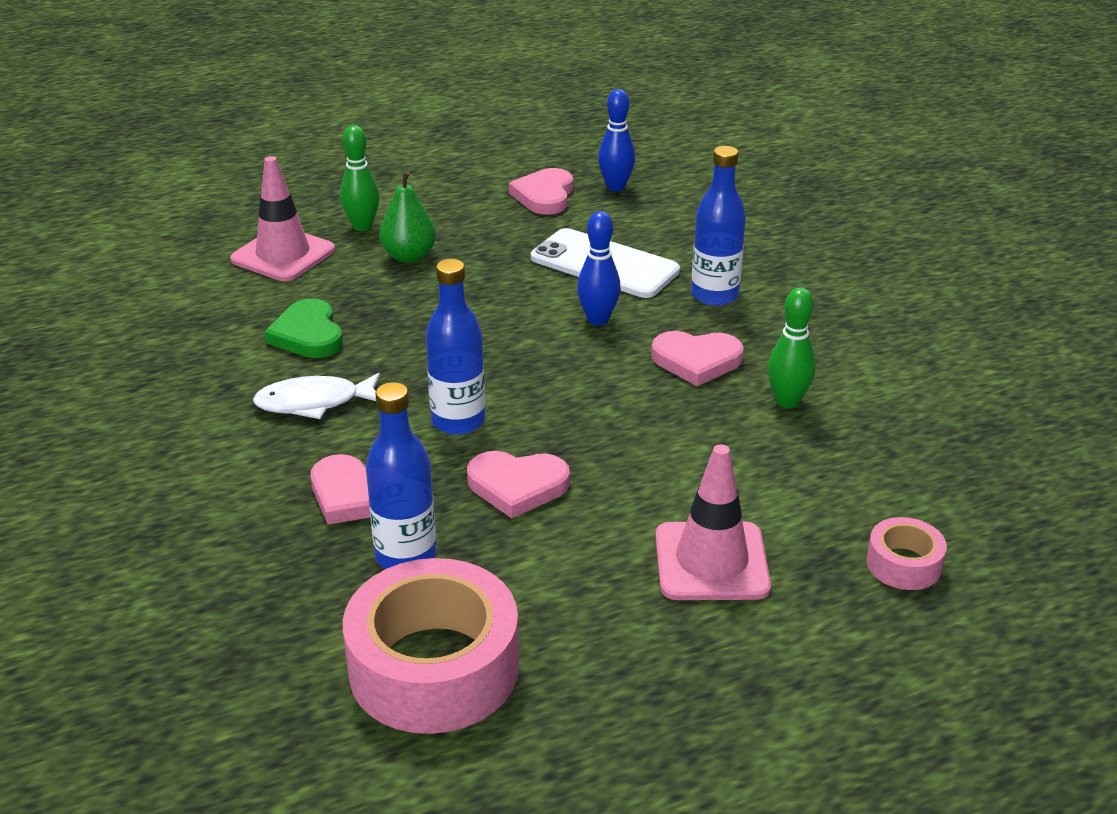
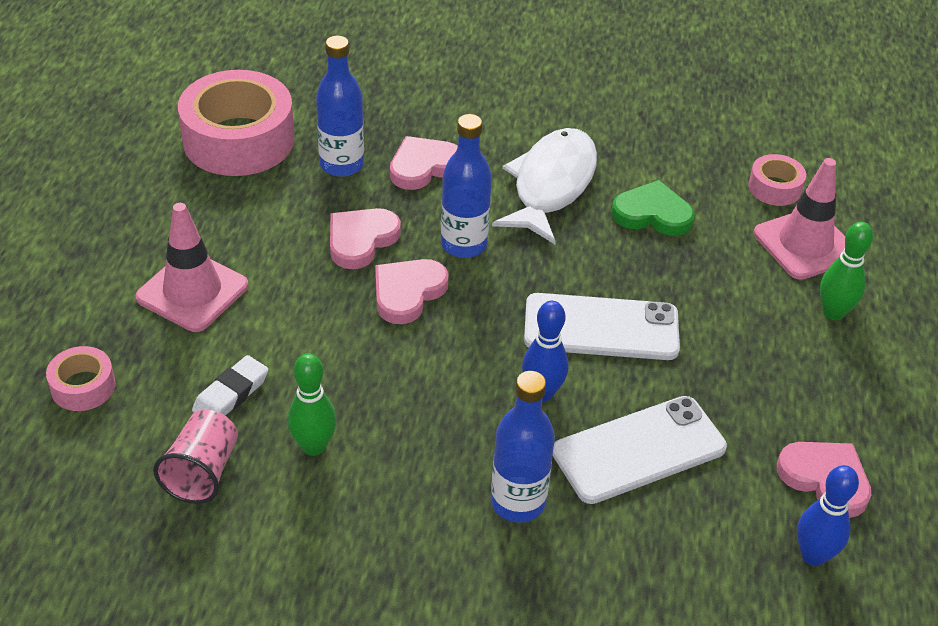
camera: 120 degrees right, 10 degrees up
white fish [253,373,380,419] -> white fish [492,128,597,244], size x1.55
green pear [379,170,436,263] -> none
pink heart [651,331,744,386] -> pink heart moved to [375,259,449,324]
none -> pink cup [153,409,238,504]
none -> white eraser [192,355,269,416]
none -> white phone [524,293,680,360]
none -> pink tape [748,154,806,206]

